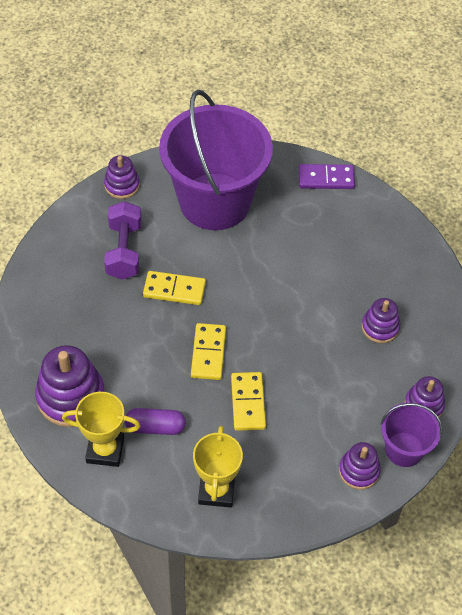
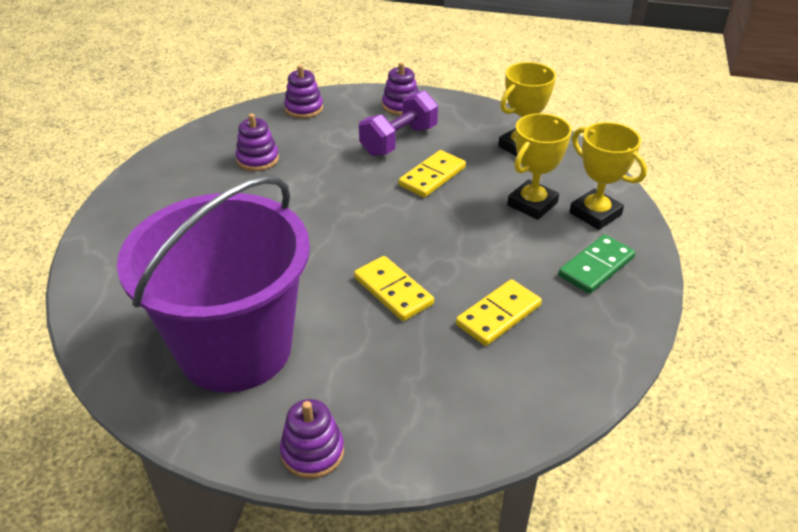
camera: 135 degrees left, 15 degrees down
purple stacking toy [35,345,105,427] -> green domino [558,234,636,294]
purple dumbbell [104,201,142,280] -> purple dumbbell moved to [359,90,438,156]
purple capsule [125,408,186,435] -> yellow trophy [507,113,572,220]
yellow domino [191,323,226,380] -> yellow domino moved to [456,279,542,346]
purple domino [299,164,355,189] -> none
purple bucket [380,403,442,467] -> none

